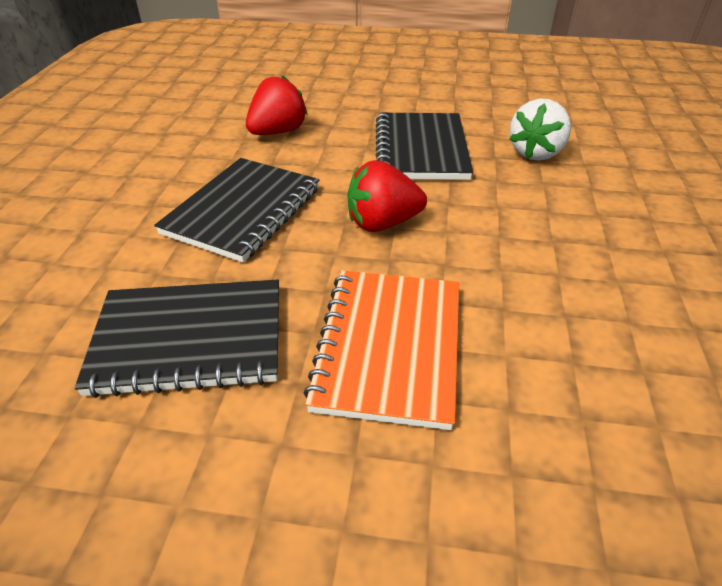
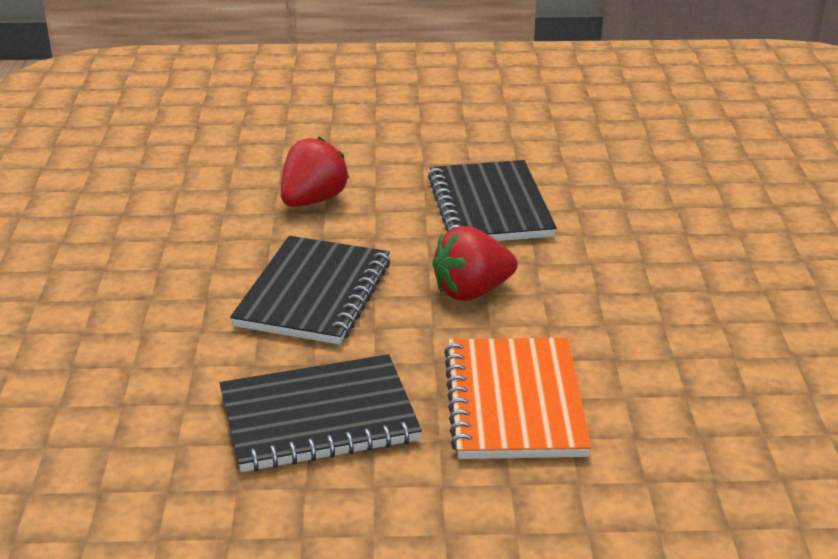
camera: 10 degrees left, 10 degrees down
white strawberry [509,99,571,161] -> none

